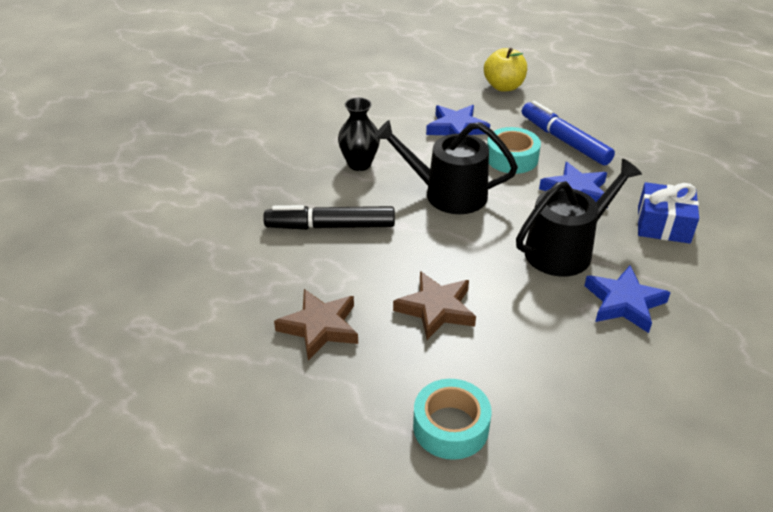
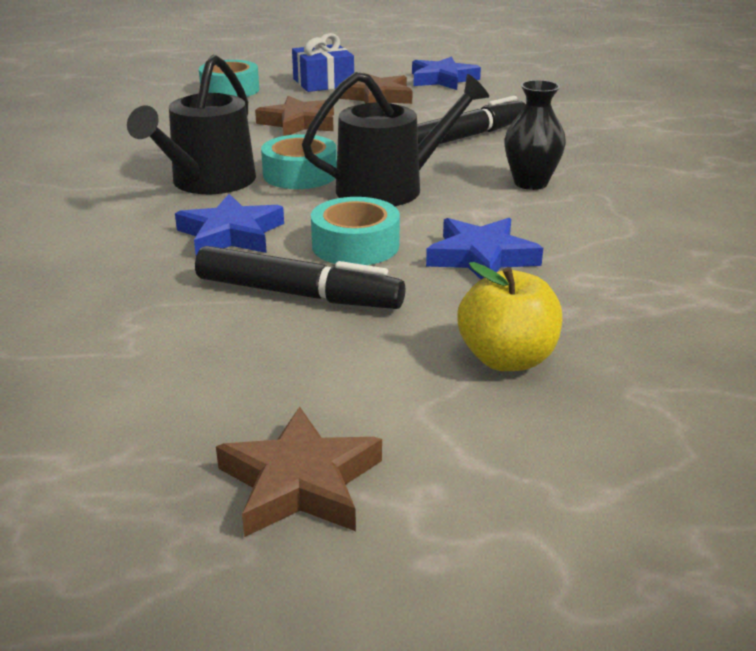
camera: 145 degrees right, 10 degrees down
blue marker [522,101,615,166] -> black marker [195,246,405,309]
blue star [584,266,671,333] -> blue star moved to [412,56,481,90]
blue gift [637,182,699,244] -> blue gift moved to [292,33,354,92]
none -> brown star [216,407,382,537]
none -> turquoise tape [261,134,337,189]

